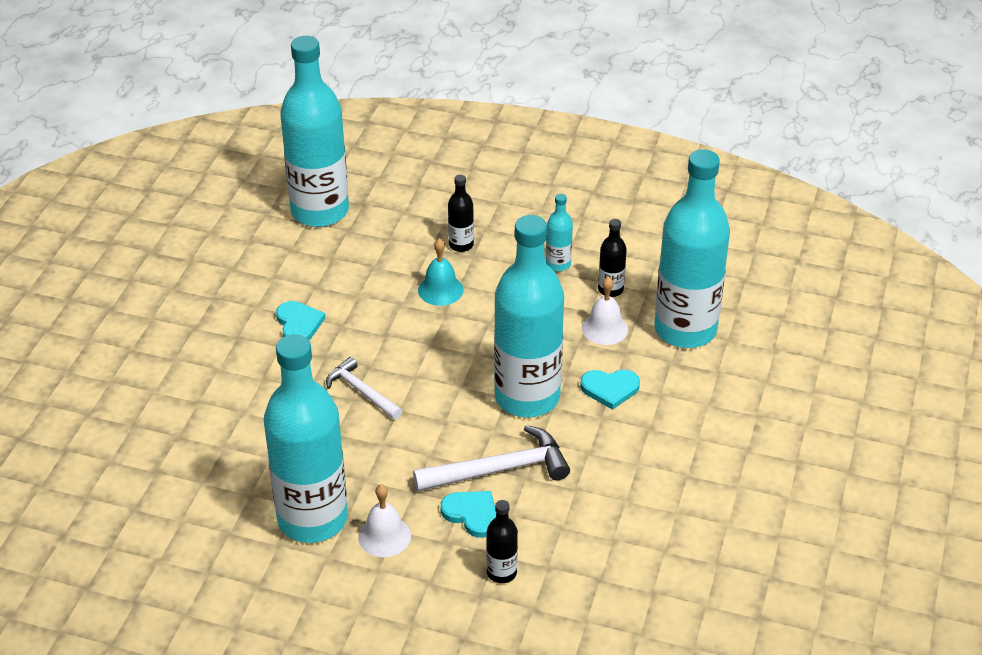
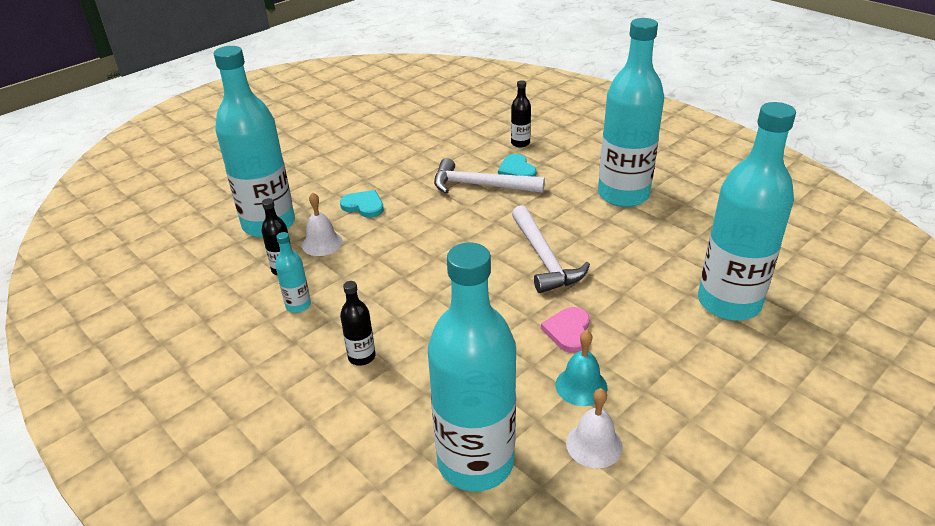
camera: 150 degrees left, 5 degrees down
turquoise heart [276,301,325,340] -> pink heart [541,307,590,353]
white hammer [326,357,402,420] -> white hammer [512,205,590,293], size x1.58
white bell [358,484,411,557] -> white bell moved to [566,388,623,468]
turquoise bell [418,238,464,306] -> turquoise bell moved to [556,330,608,406]
turquoise bottle [494,215,564,417] -> turquoise bottle moved to [698,102,796,321]

